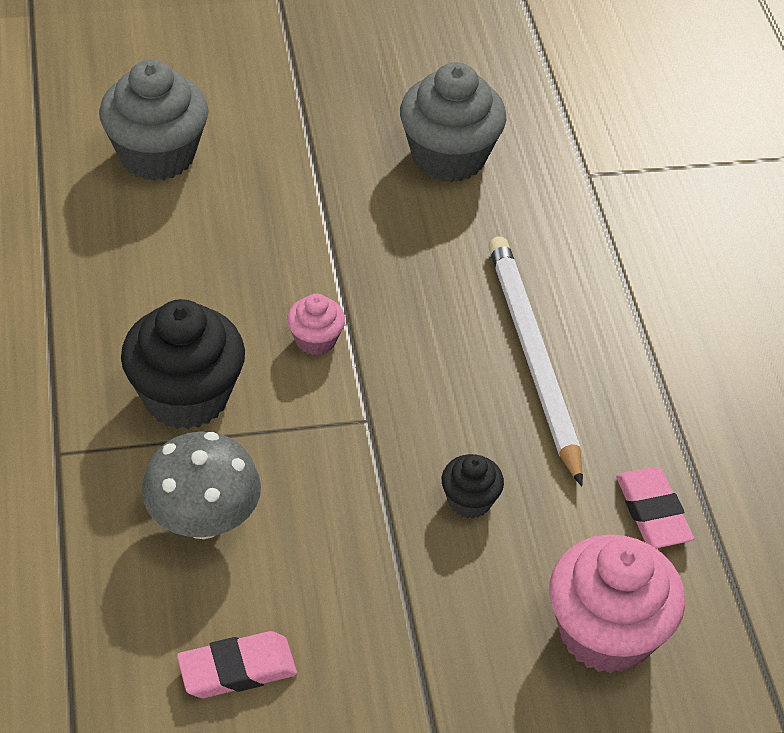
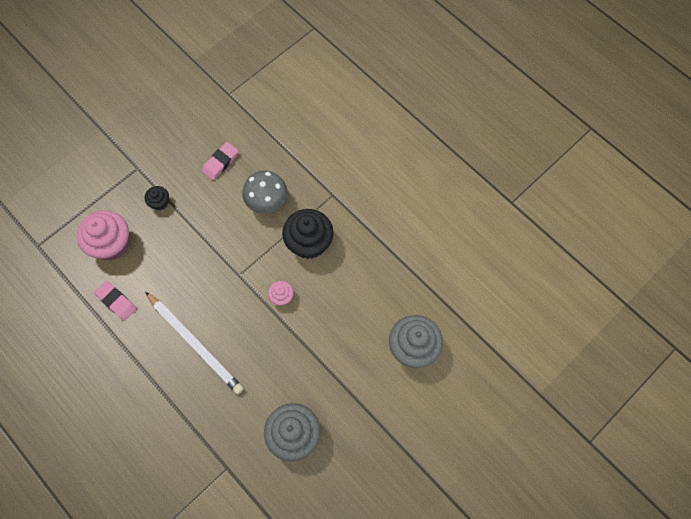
camera: 150 degrees right, 20 degrees up
black cupcake [442,454,504,518] -> black cupcake moved to [145,186,169,211]

